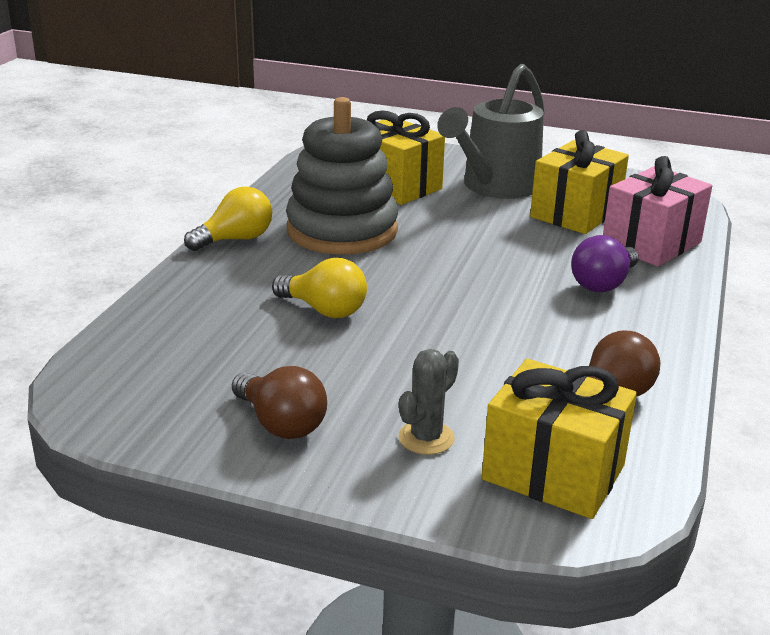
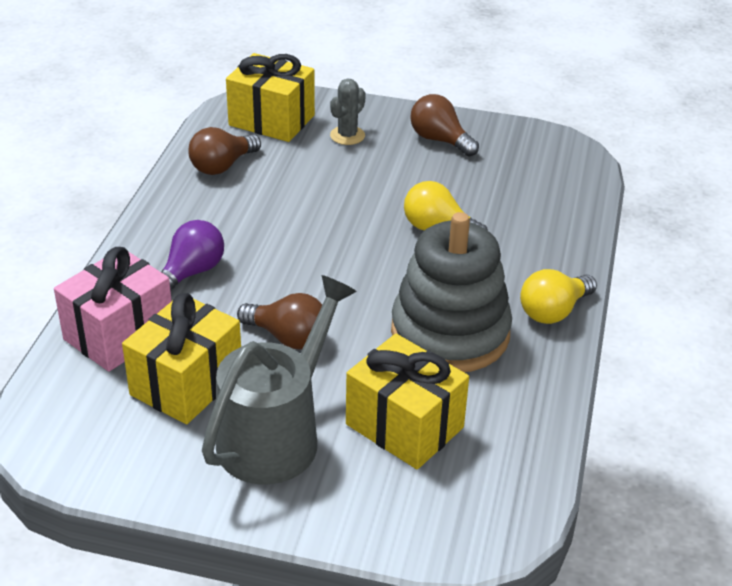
camera: 175 degrees right, 10 degrees up
none -> brown light bulb [237,293,322,349]

